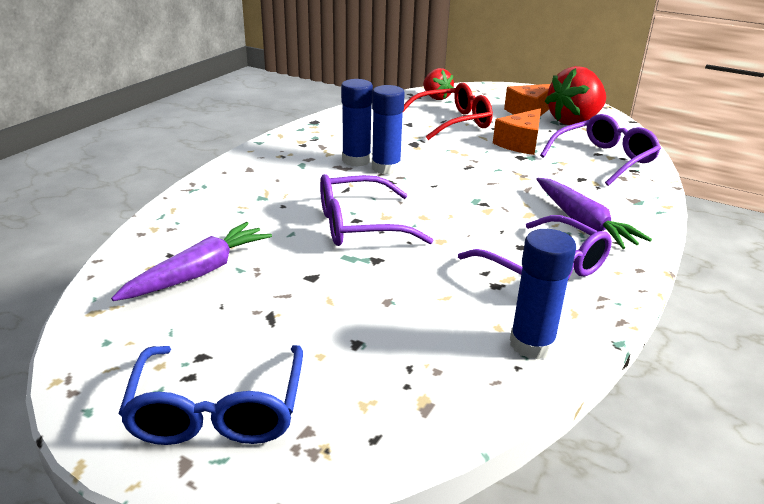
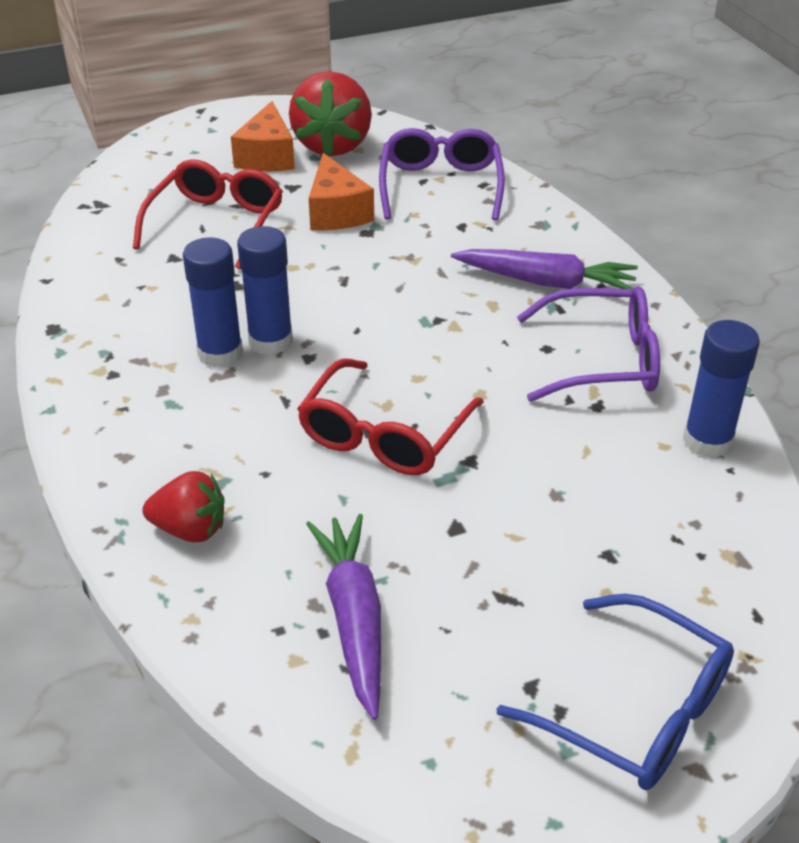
camera: 50 degrees left, 10 degrees up
purple glasses [320,174,433,246] -> red glasses [297,358,484,475]
red strawberry [423,68,454,100] -> red strawberry moved to [142,471,224,542]

